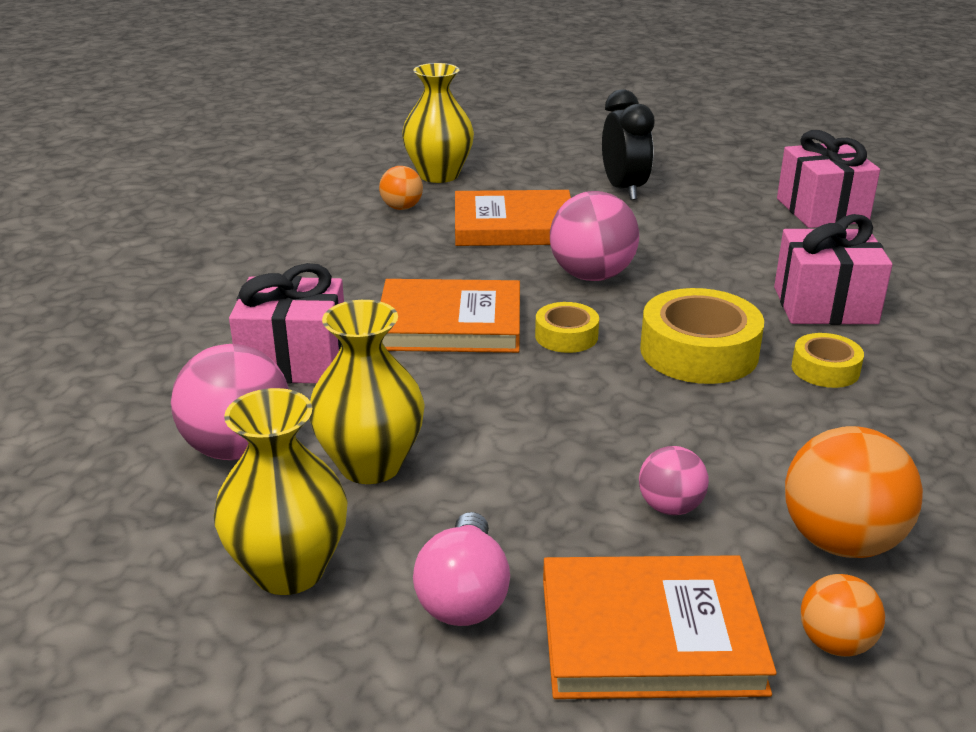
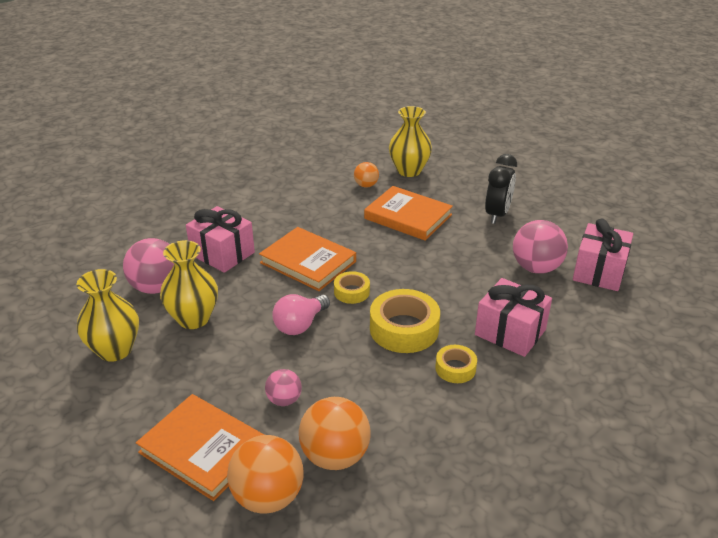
camera: 35 degrees right, 5 degrees up
pink light bulb [413,512,510,626] -> pink light bulb moved to [272,294,330,335]
pink ball [550,191,639,281] -> pink ball moved to [513,220,568,274]
orange ball [801,574,885,657] -> orange ball [227,435,304,513], size x1.79

